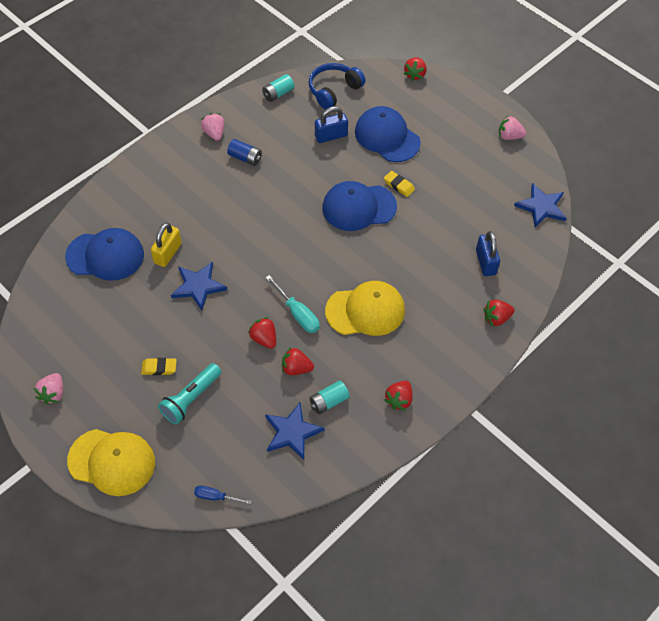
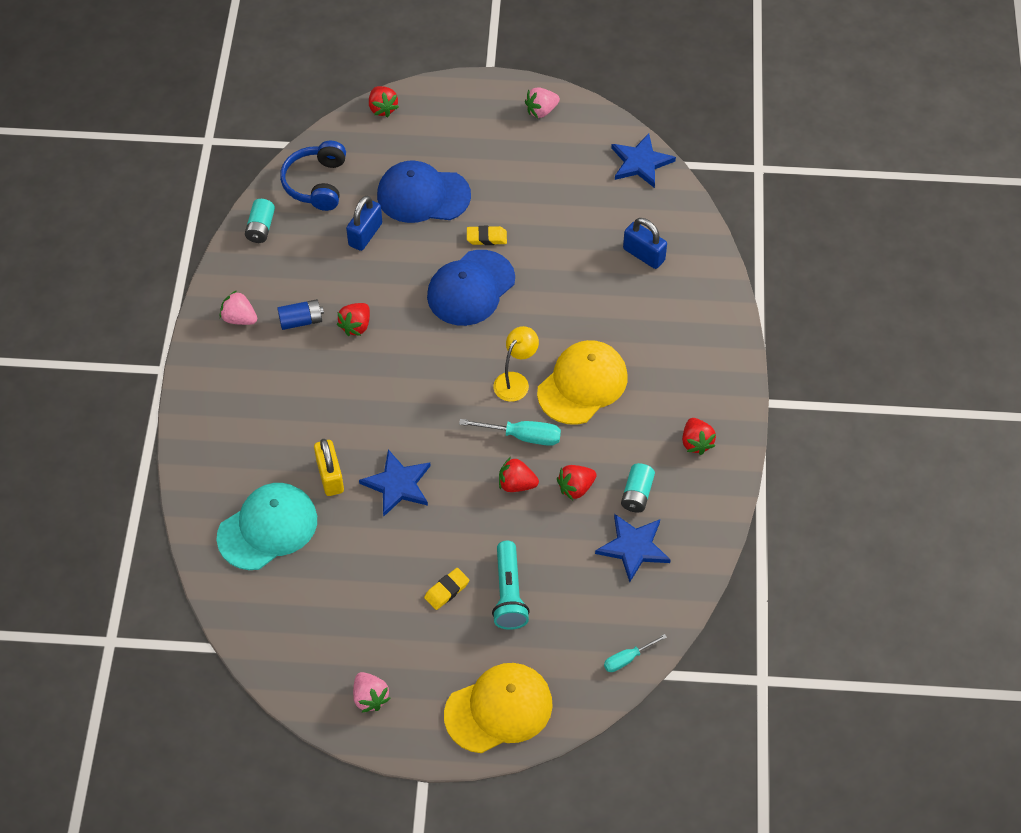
camera: 40 degrees left, 0 degrees up
blue cap [65,228,144,281] -> turquoise cap [217,483,317,570]
blue screwdriver [194,486,252,504] -> turquoise screwdriver [604,634,667,672]
red strawberry [483,299,515,326] -> red strawberry moved to [337,303,370,336]
none -> yellow lamp [493,326,539,402]

